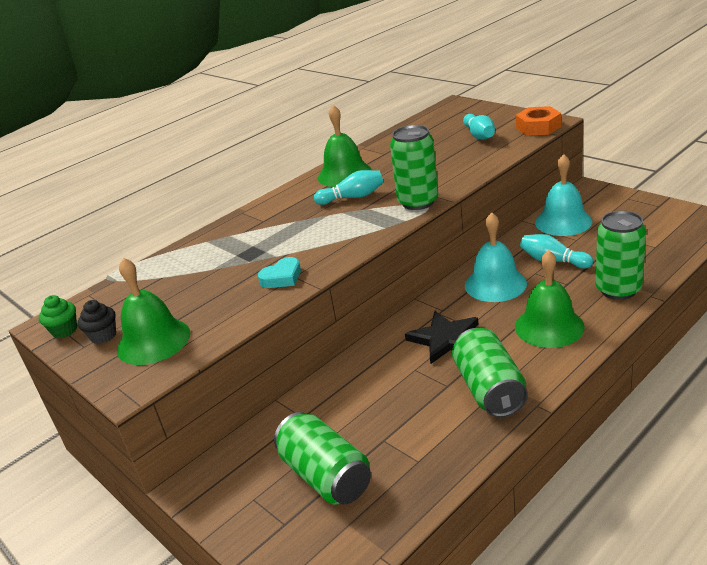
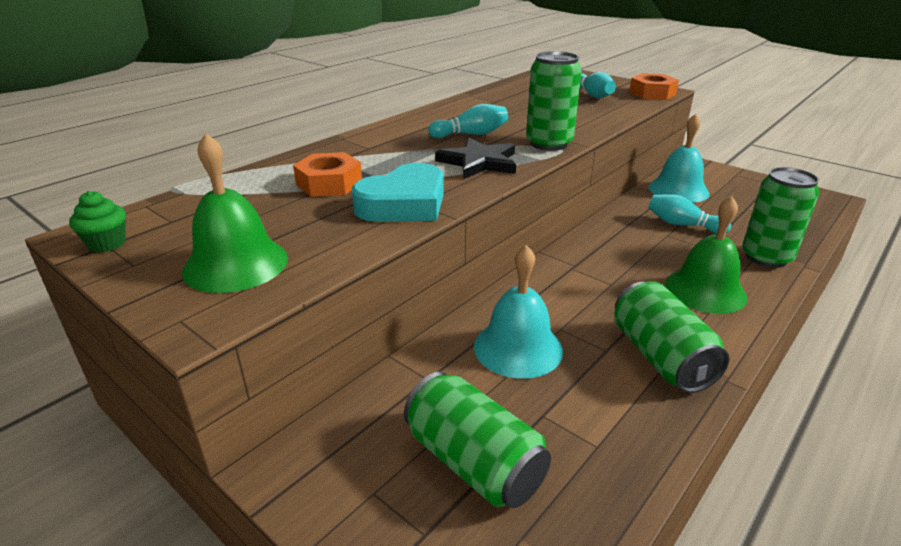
camera: 10 degrees left, 0 degrees up
black cupcake [78,300,116,344] -> none
turquoise heart [258,257,301,288] -> turquoise heart [352,163,444,222], size x1.78
green bell [318,105,371,187] -> none
black star [405,311,478,364] -> black star moved to [435,138,516,179]
turquoise bell [465,212,527,302] -> turquoise bell moved to [474,245,563,379]
none -> orange nut [293,152,362,197]

